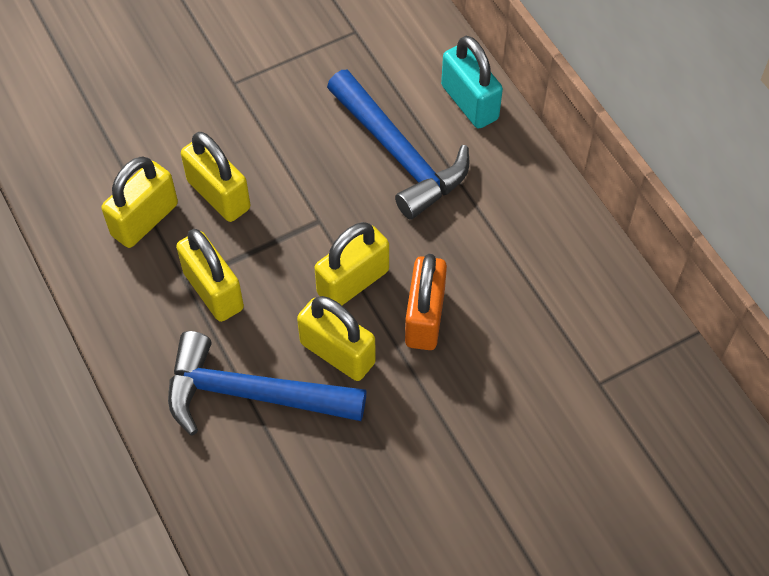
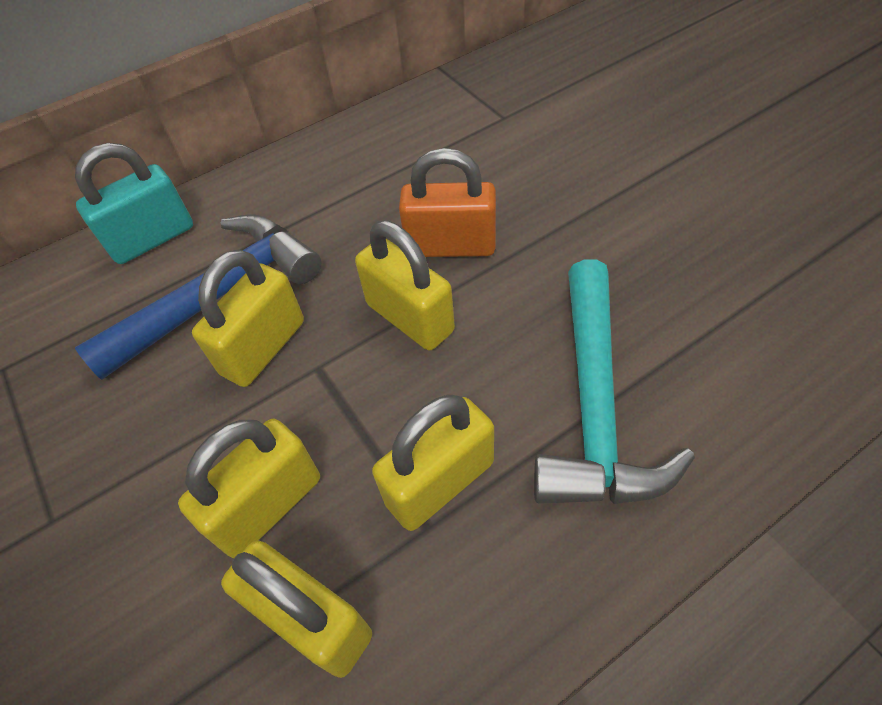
camera: 90 degrees left, 5 degrees down
blue hammer [168,331,367,436] -> turquoise hammer [534,259,695,504]
yellow padlock [297,296,376,381] -> yellow padlock moved to [192,249,304,387]

